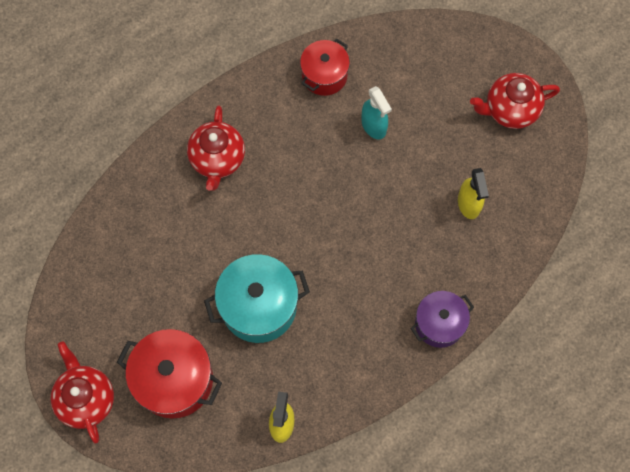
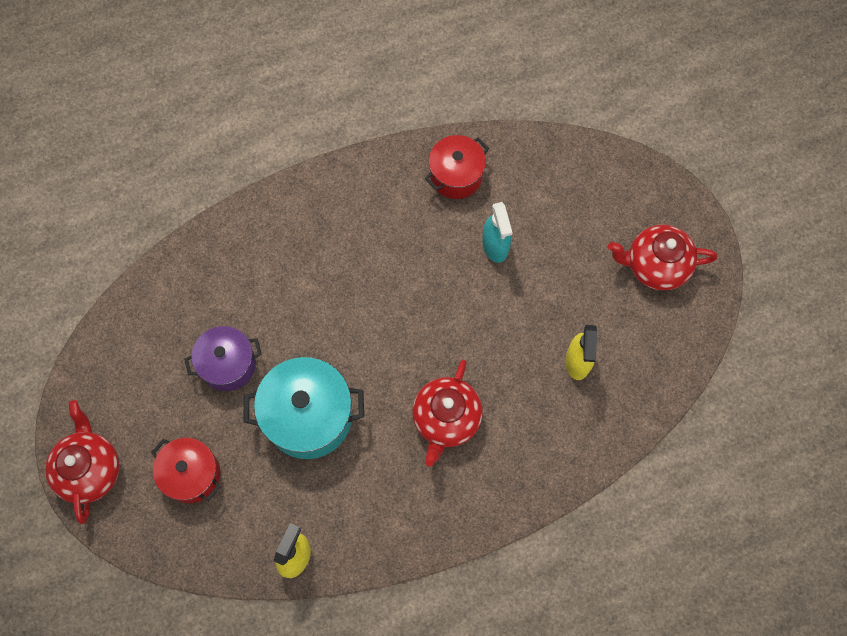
camera: 15 degrees right, 0 degrees up
red pot [117,329,222,419] -> red pot [151,438,220,503], size x0.65
red teapot [187,106,245,191] -> red teapot moved to [412,360,483,467]
purple pot [411,291,474,348] -> purple pot moved to [184,326,262,391]

